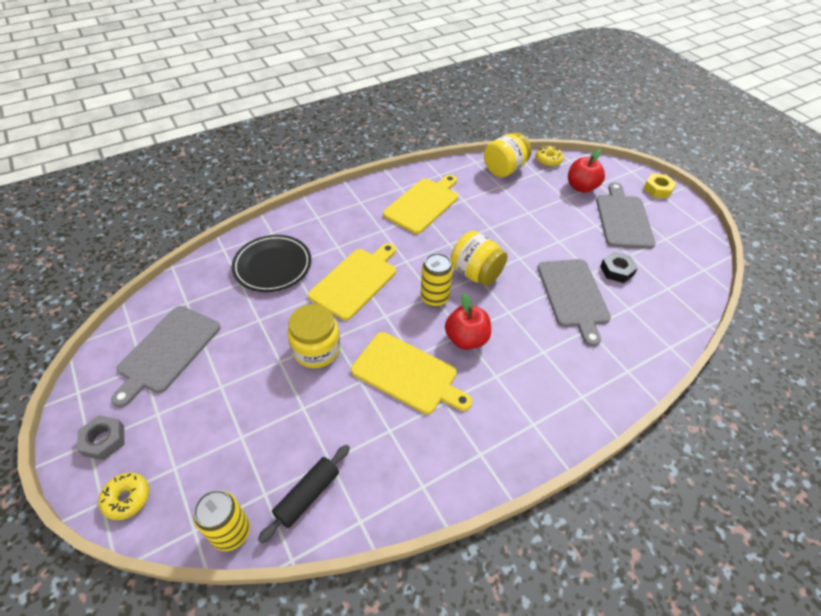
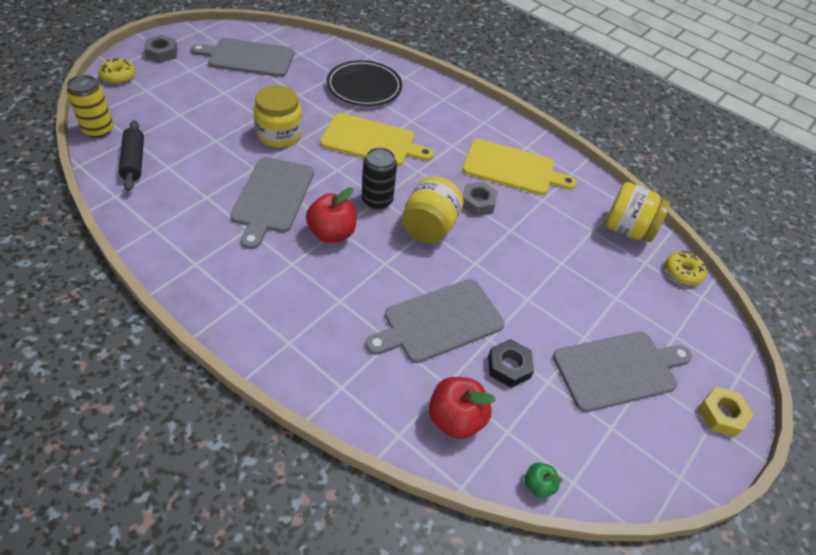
camera: 65 degrees right, 0 degrees up
black rolling pin [258,445,350,544] -> black rolling pin turned 60 degrees clockwise [119,120,144,191]
yellow cutting board [351,332,472,414] -> grey cutting board [230,157,314,249]
yellow can [421,253,453,307] -> black can [362,147,397,210]
red apple [568,149,605,193] -> red apple moved to [429,377,496,439]
none -> grey nut [462,182,498,216]
none -> green apple [525,463,563,498]

